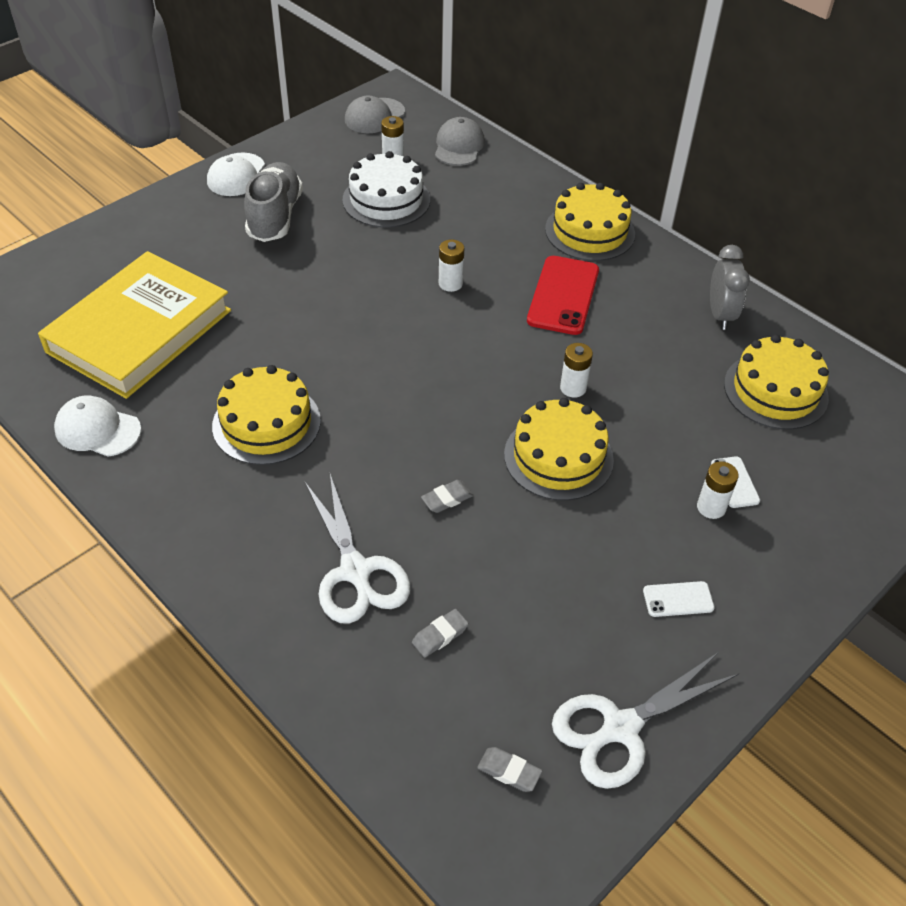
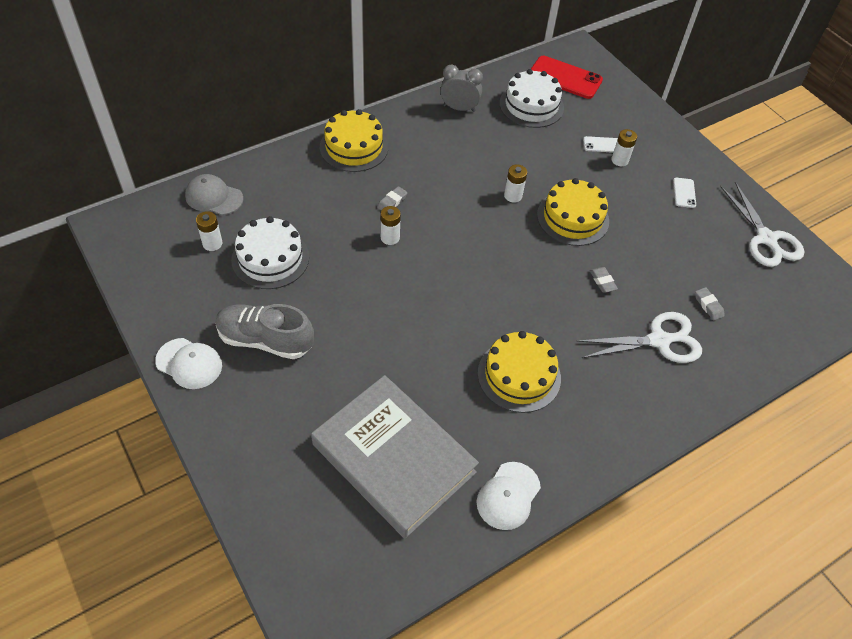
camera: 80 degrees left, 5 degrees up
yellow book [38,251,231,399] -> grey book [311,375,479,538]
grey cap [345,96,405,133] -> none
grey eraser [477,747,542,792] -> grey eraser moved to [377,186,407,211]
red phone [527,256,599,335] -> red phone moved to [531,56,603,99]
yellow cake [724,334,829,429] -> white cake [499,69,564,128]

